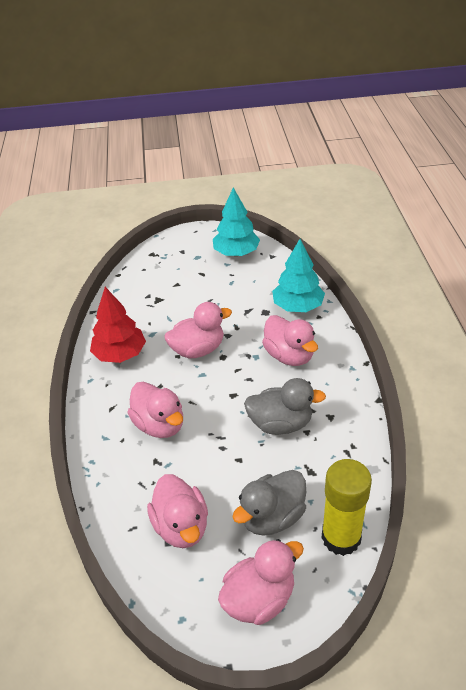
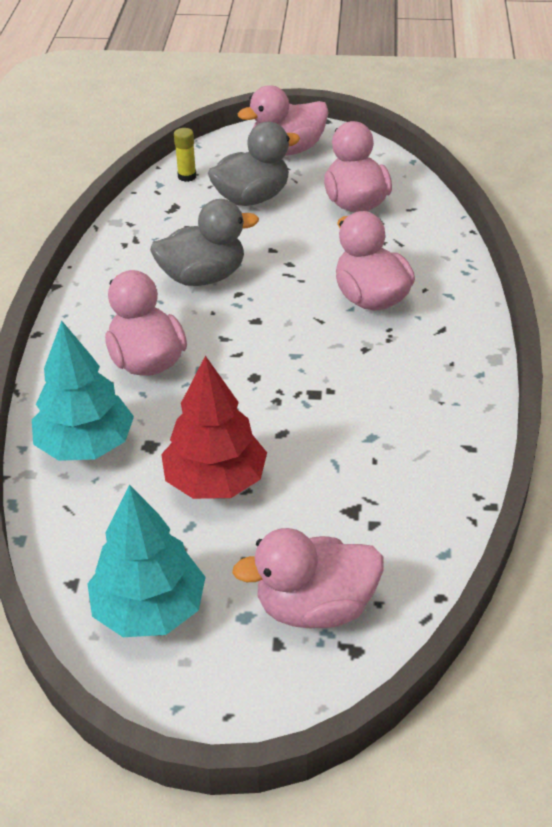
camera: 170 degrees left, 0 degrees up
red tree [90,287,146,363] -> red tree moved to [161,356,267,499]
pink duck [165,302,232,358] -> pink duck moved to [232,528,384,628]
grey duck [244,378,326,435] -> grey duck turned 150 degrees clockwise [150,199,259,286]
yellow glue stick [321,459,372,556] -> yellow glue stick [174,128,196,182], size x0.44

